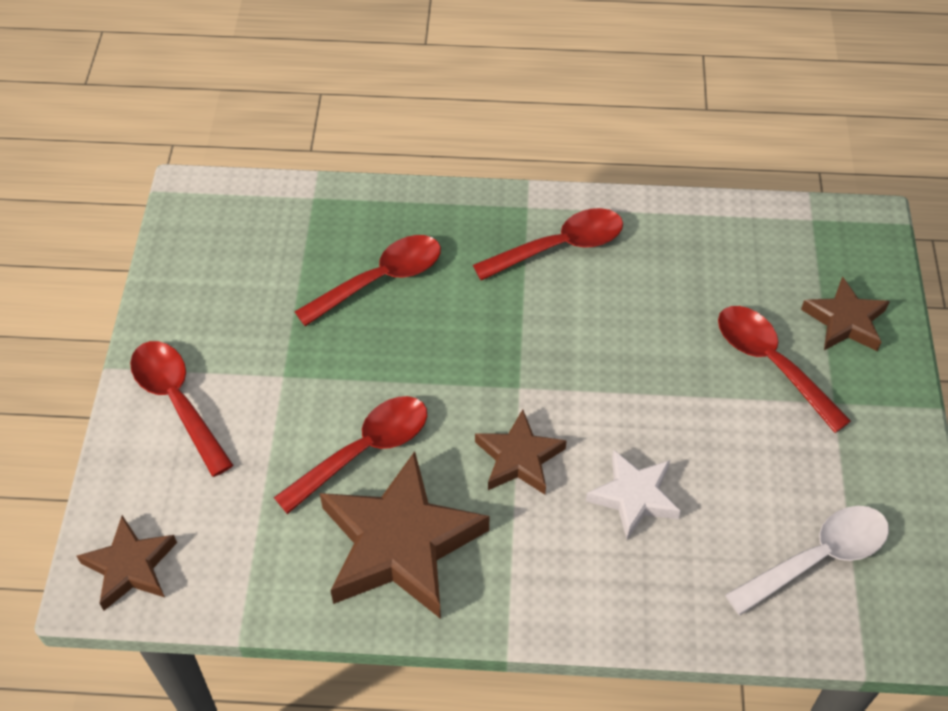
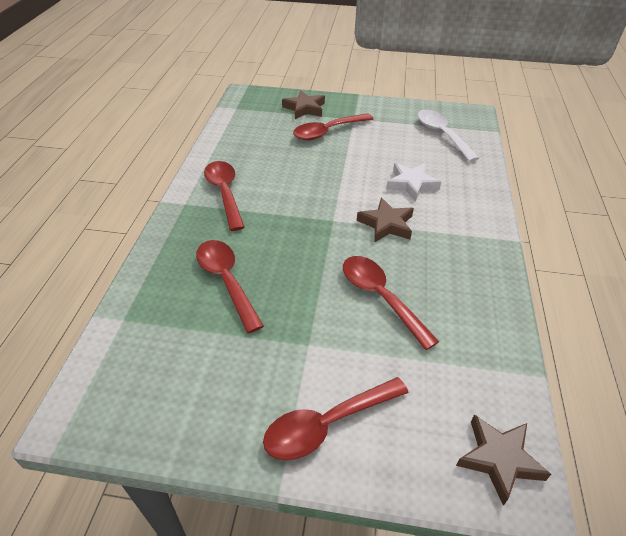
camera: 85 degrees left, 10 degrees down
brown star [320,451,489,619] -> none

